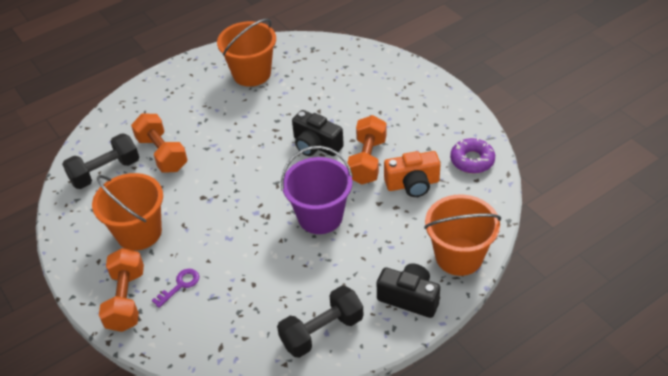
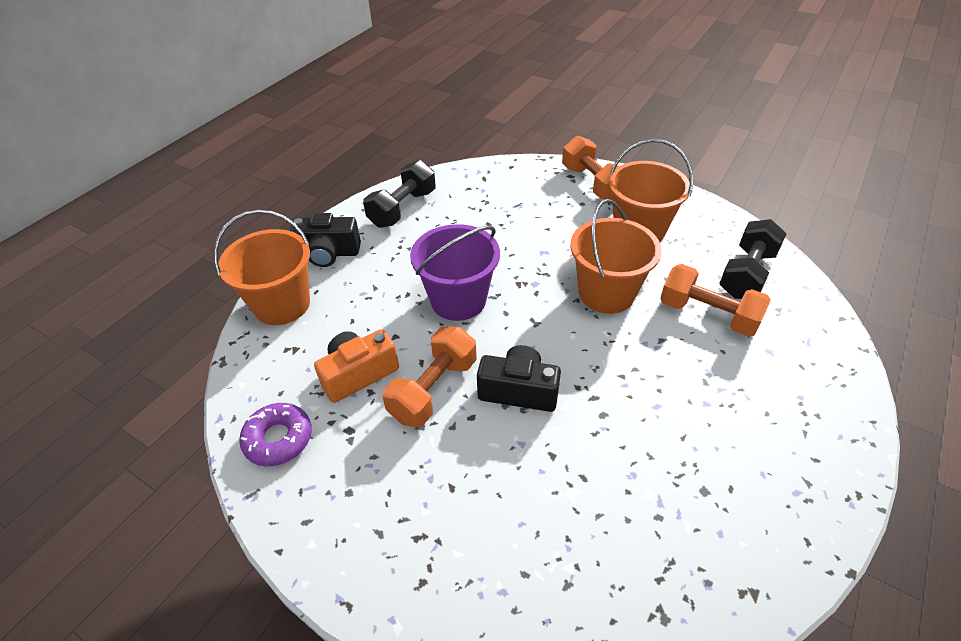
camera: 155 degrees right, 0 degrees up
purple key [152,269,199,308] -> none
orange bucket [217,19,276,87] -> orange bucket moved to [571,199,662,314]
orange dumbbell [347,115,387,185] -> orange dumbbell turned 45 degrees clockwise [383,327,477,427]

